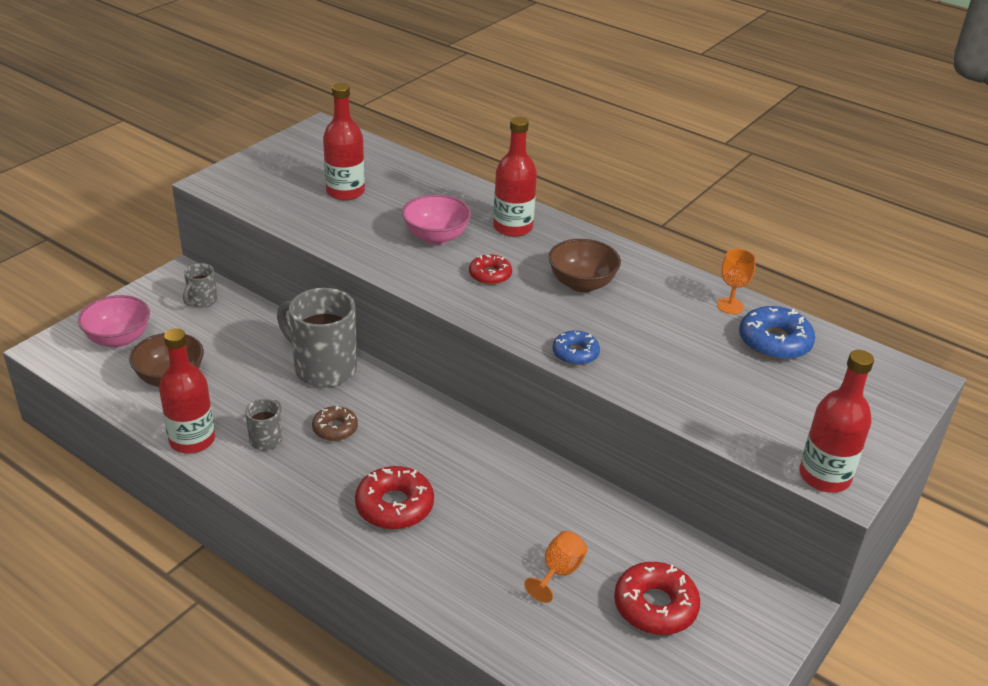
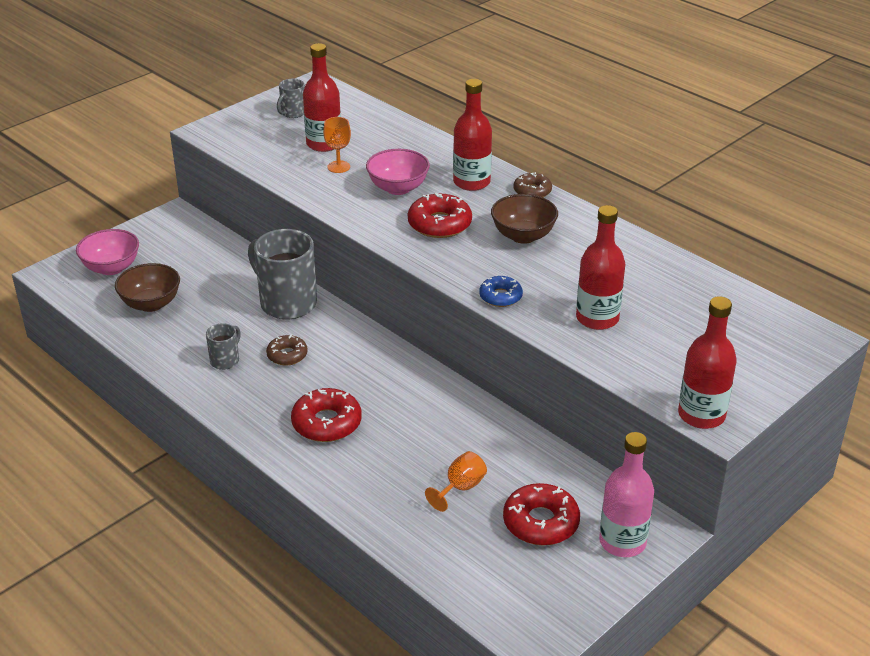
camera: 10 degrees right, 0 degrees up
red bottle [159,328,215,454] -> red bottle moved to [576,205,625,330]
grey mug [183,263,217,308] -> grey mug moved to [277,79,305,118]
red donut [469,254,512,285] -> red donut [408,193,472,238], size x1.61
orange goblet [717,249,756,314] -> orange goblet moved to [323,117,351,173]
blue donut [739,306,815,360] -> none
none -> brown donut [513,172,552,197]
none -> pink bottle [599,432,654,557]

